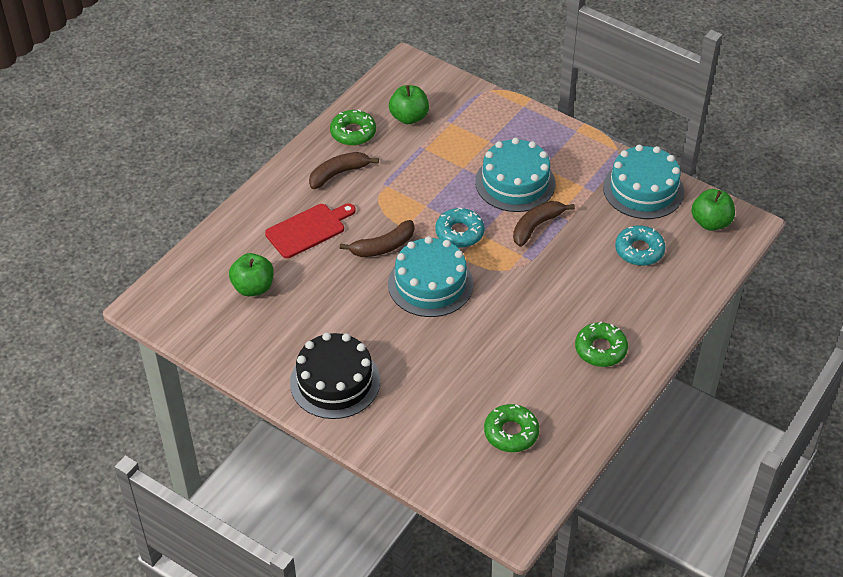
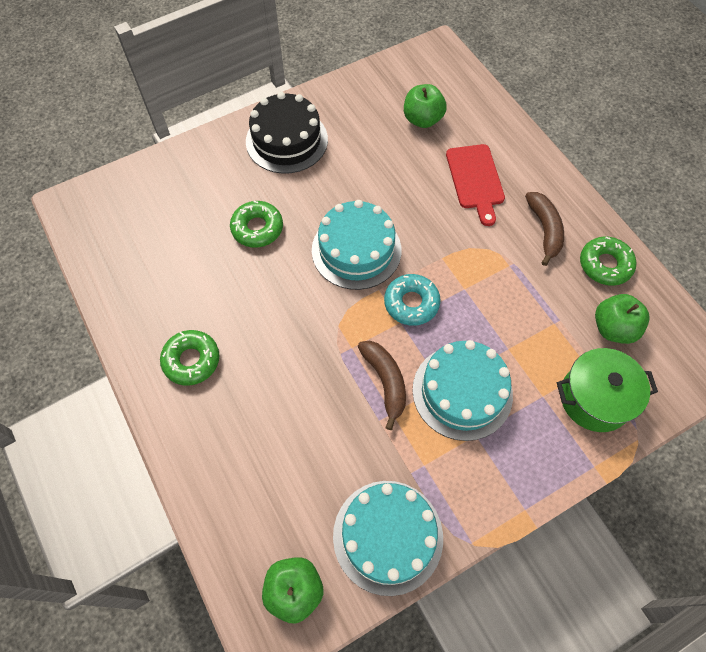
camera: 115 degrees right, 15 degrees up
brown banana [340,220,414,257] -> none
green donut [484,404,539,452] -> green donut moved to [230,201,283,248]
turquoise donut [615,225,666,266] -> none
none -> green pot [557,348,658,432]

